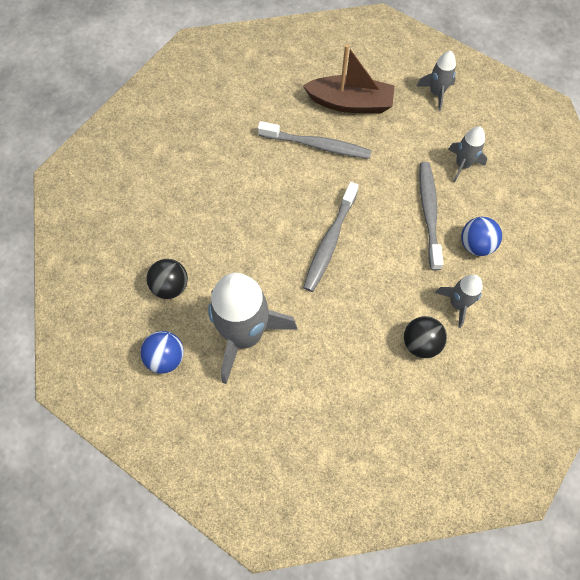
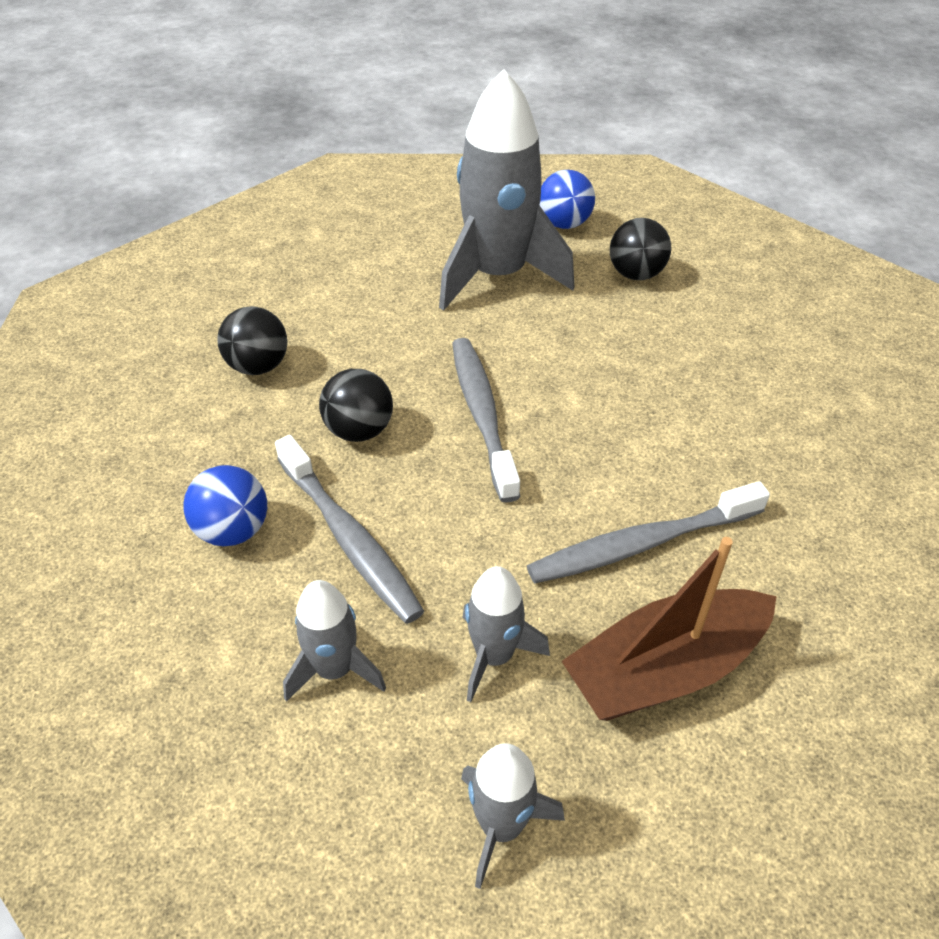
camera: 145 degrees right, 20 degrees down
grey rocket [435,275,483,328] -> grey rocket moved to [463,566,550,702]
none -> black ball [319,369,393,442]

